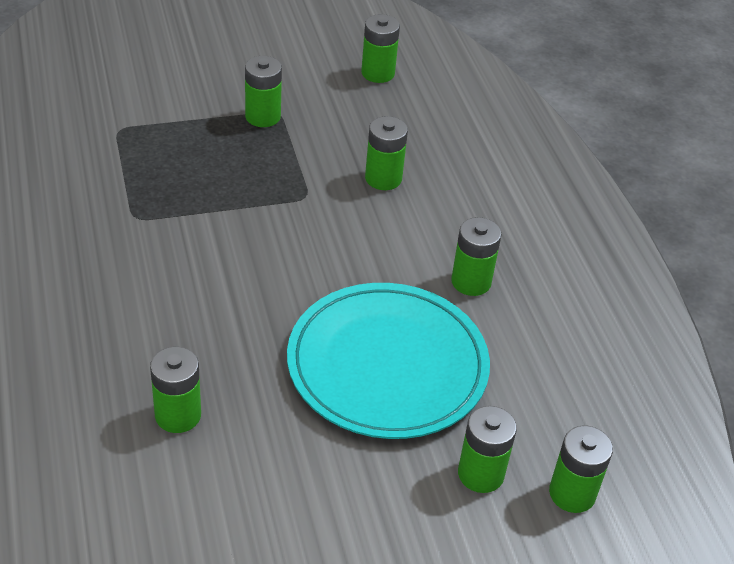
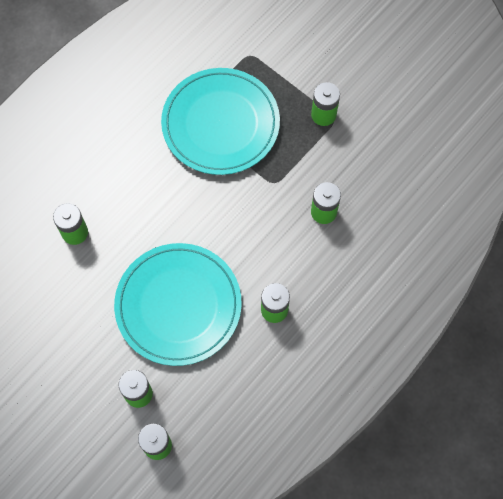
camera: 60 degrees right, 25 degrees up
green battery [361,14,400,83] -> none
none -> turquoise plate [161,68,280,175]

